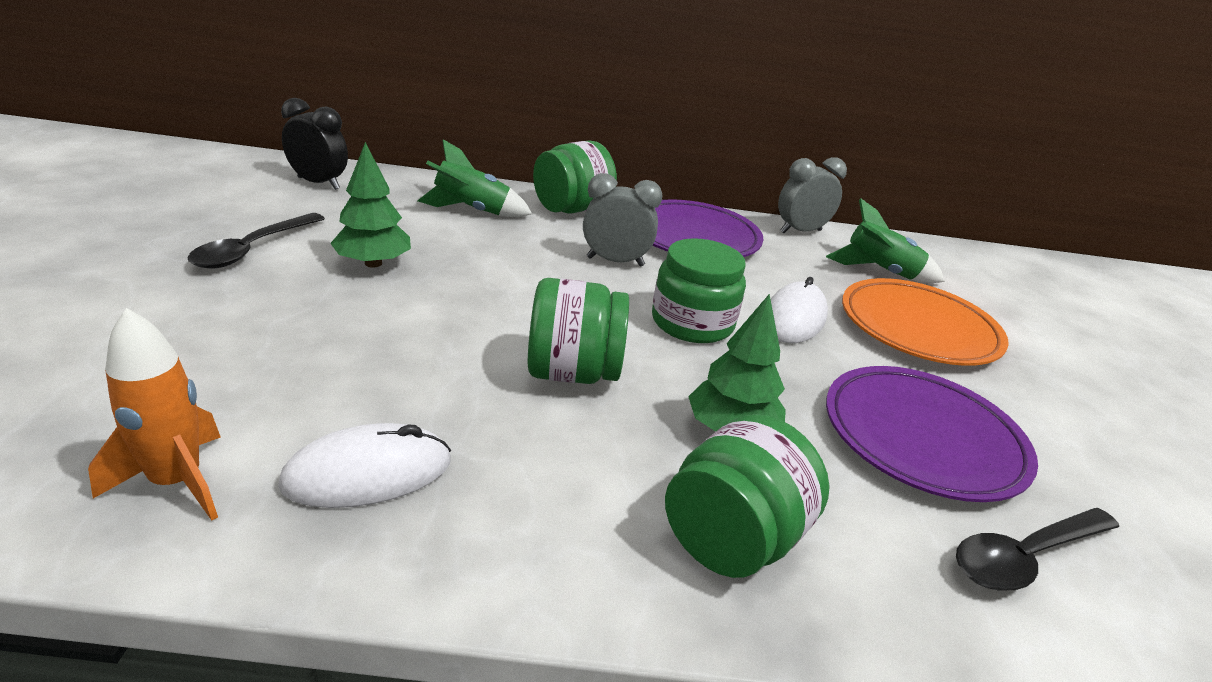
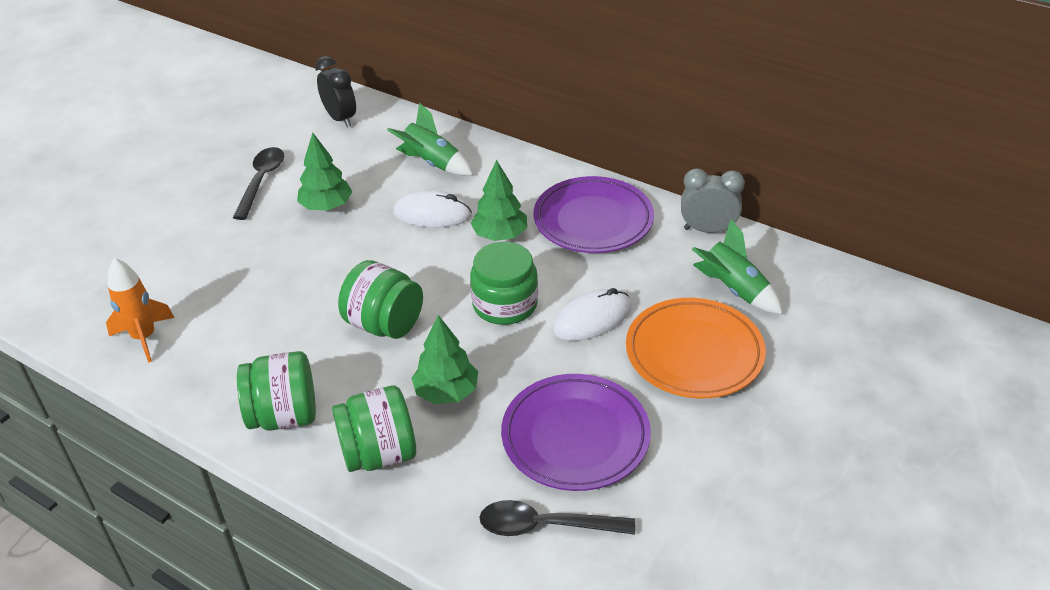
camera: 35 degrees right, 10 degrees up
black spoon [188,213,325,268] -> black spoon turned 135 degrees clockwise [233,147,284,220]
white mouse [278,423,451,508] -> white mouse moved to [393,190,472,227]
green jar [533,140,617,214] -> green jar moved to [237,351,316,431]
grey clock [583,173,663,267] -> green tree [471,160,527,241]

